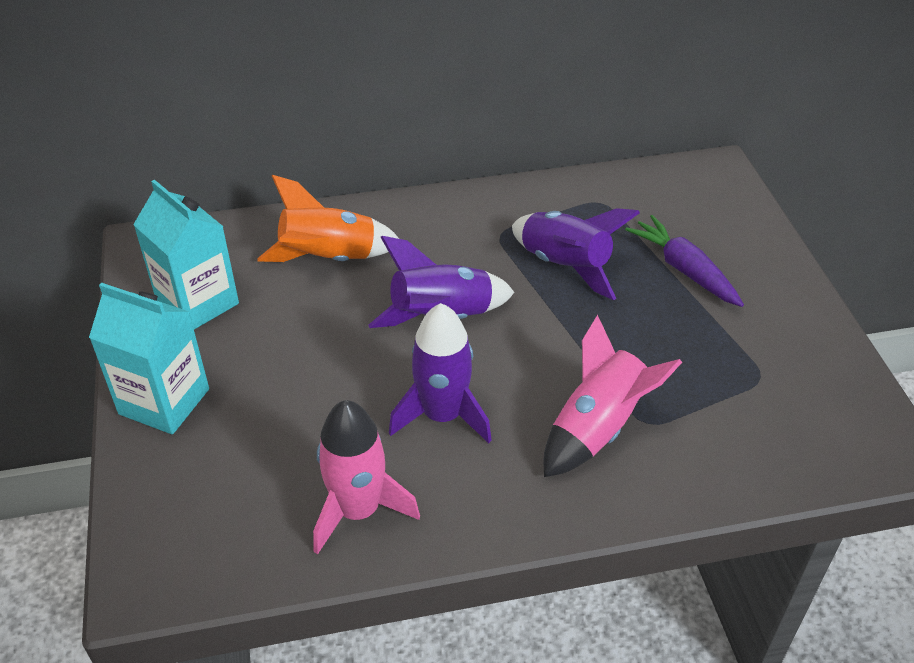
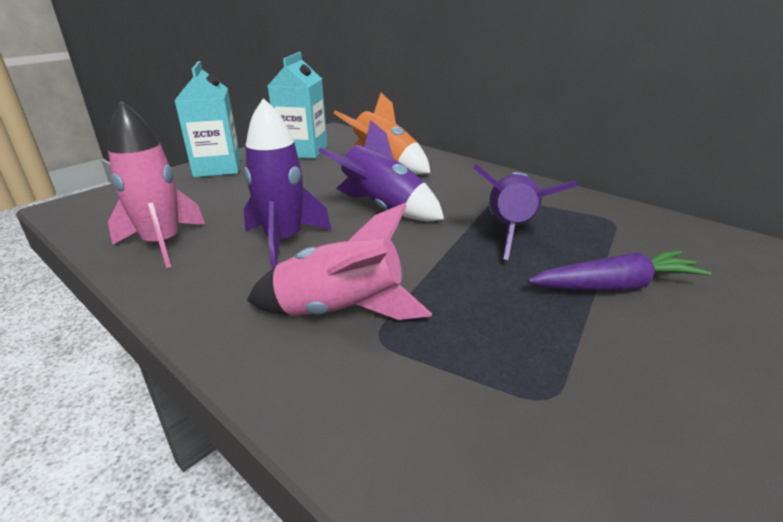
camera: 55 degrees right, 15 degrees down
purple carrot [625,215,744,307] -> purple carrot turned 60 degrees clockwise [528,250,712,291]

